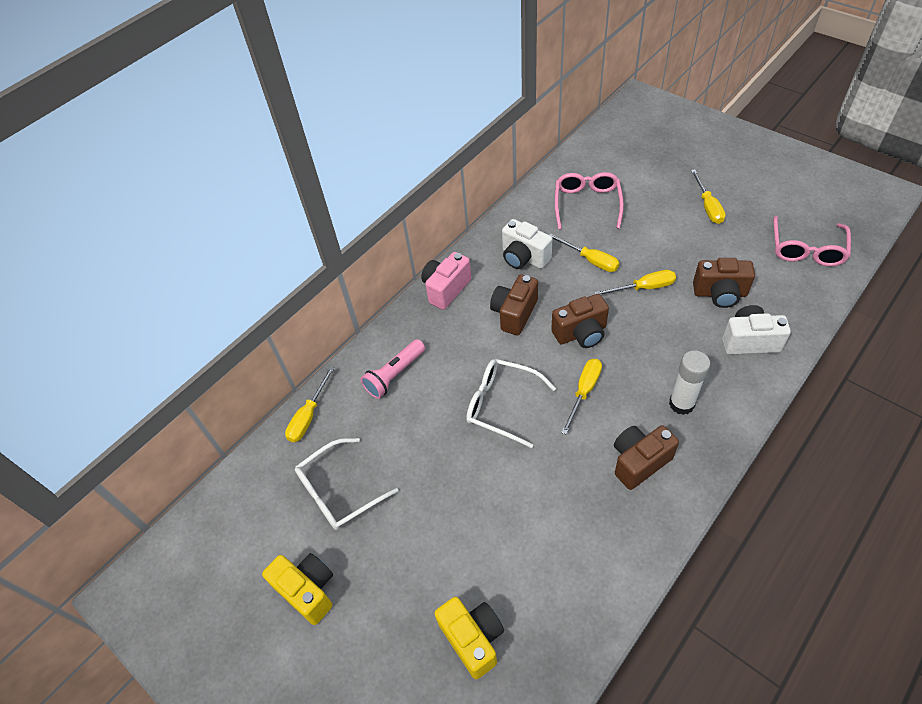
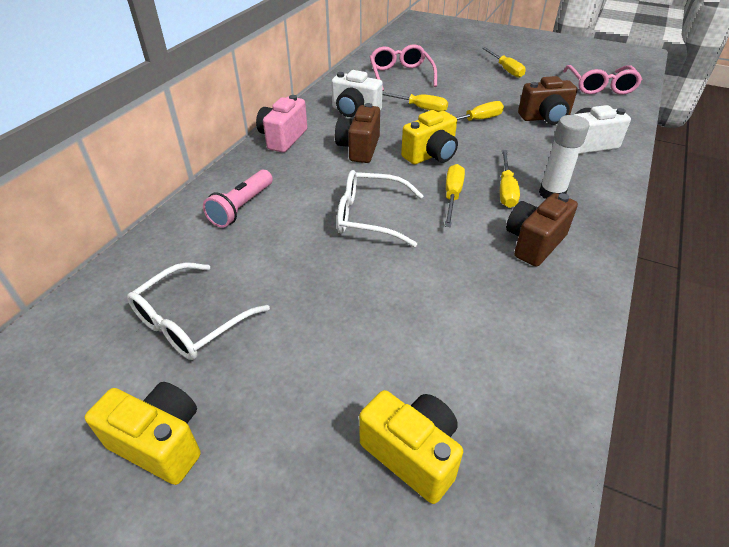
camera: 20 degrees left, 10 degrees down
yellow screwdriver [285,366,335,442] -> yellow screwdriver moved to [500,150,520,208]
brown camera [551,294,609,348] -> yellow camera [401,110,458,165]

